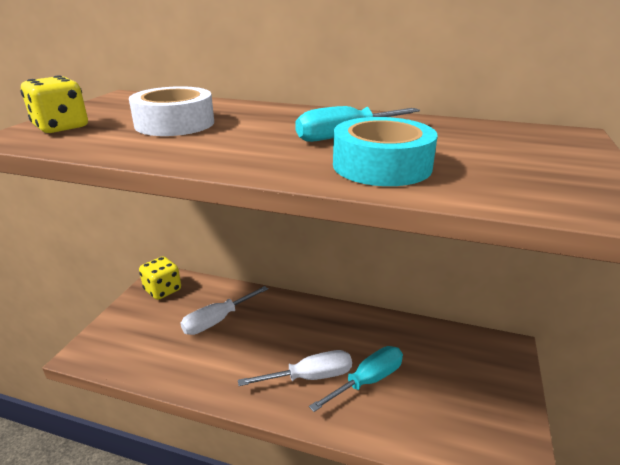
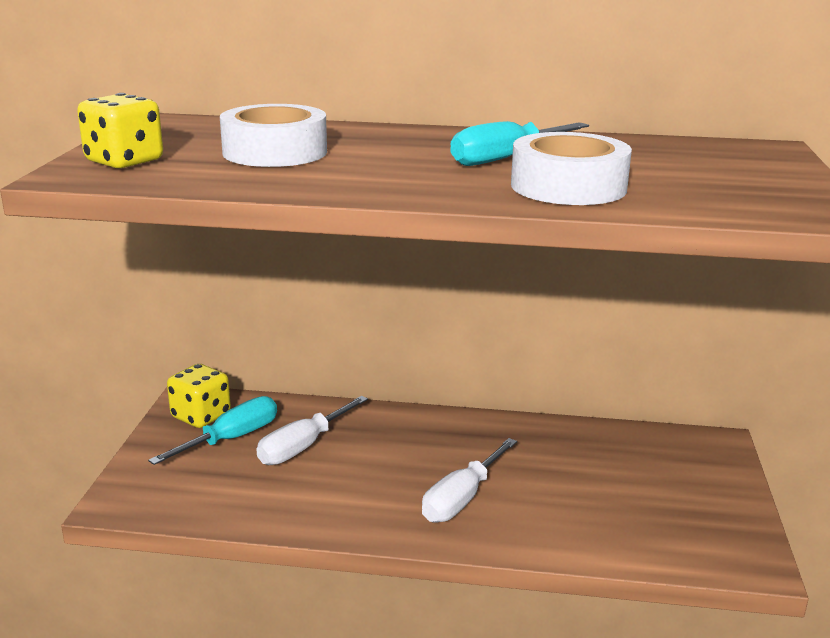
camera: 10 degrees left, 5 degrees down
white screwdriver [238,350,352,386] -> white screwdriver turned 150 degrees clockwise [422,438,517,523]
turquoise screwdriver [309,346,403,412] -> turquoise screwdriver moved to [148,396,277,465]
turquoise tape [333,117,438,186] -> white tape [511,132,632,205]

